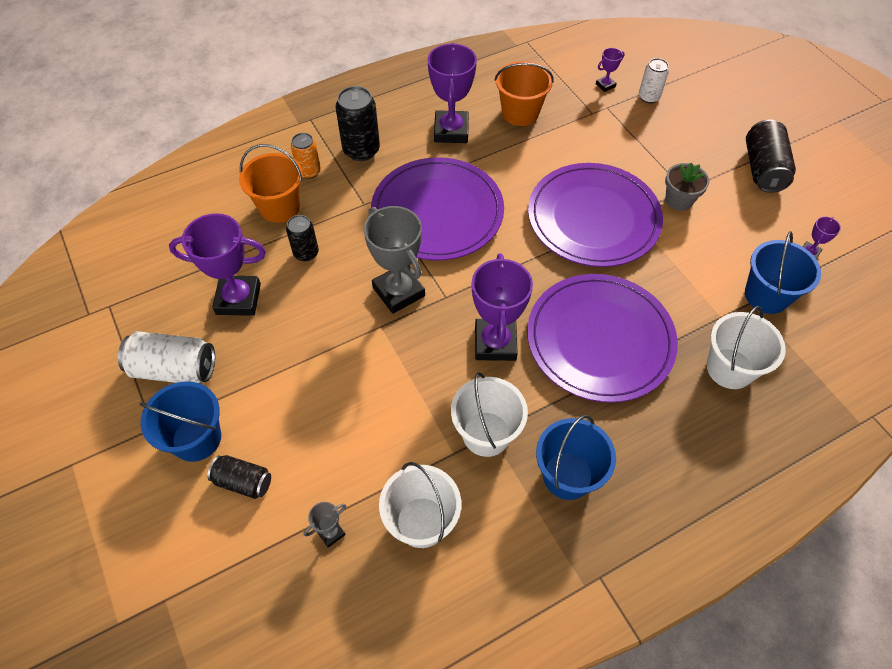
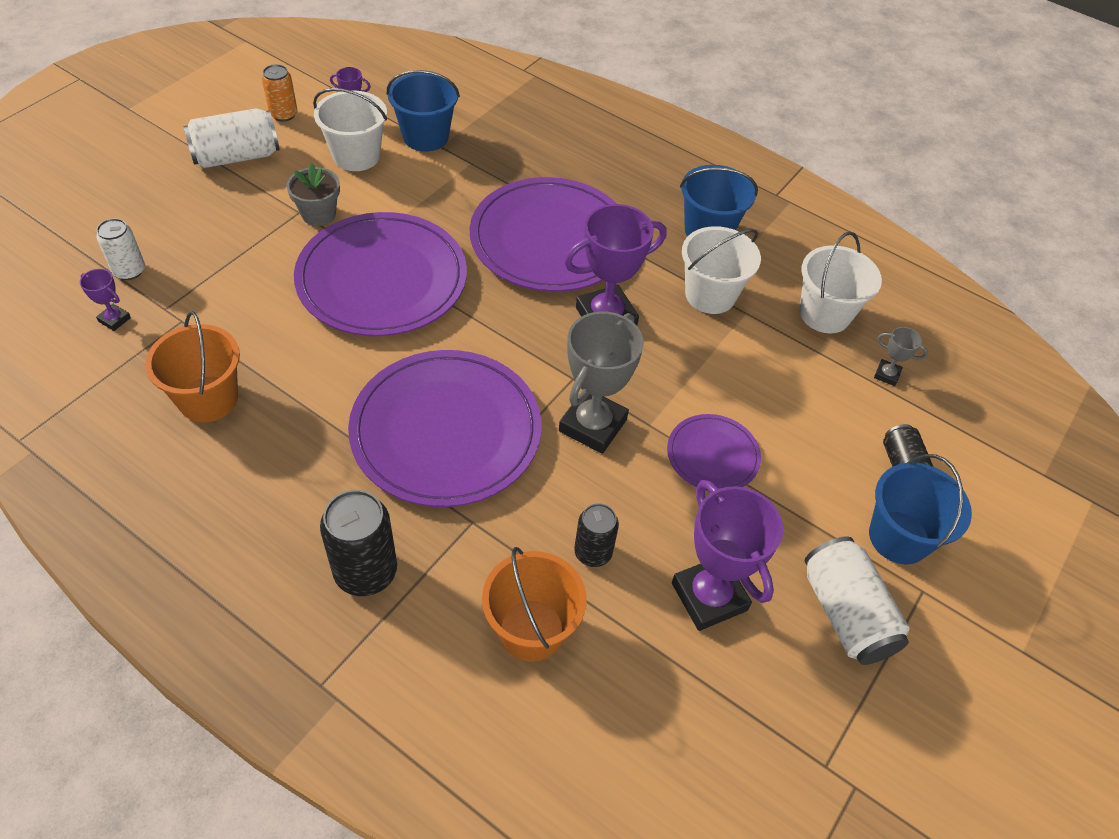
camera: 120 degrees left, 5 degrees down
orange can [291,133,321,179] -> orange can moved to [262,64,297,122]
purple trophy [427,43,477,143] -> none
white bucket [707,306,786,389] -> white bucket moved to [313,88,387,171]
black can [746,119,796,193] -> white can [183,108,280,168]
none -> purple plate [667,414,761,491]

